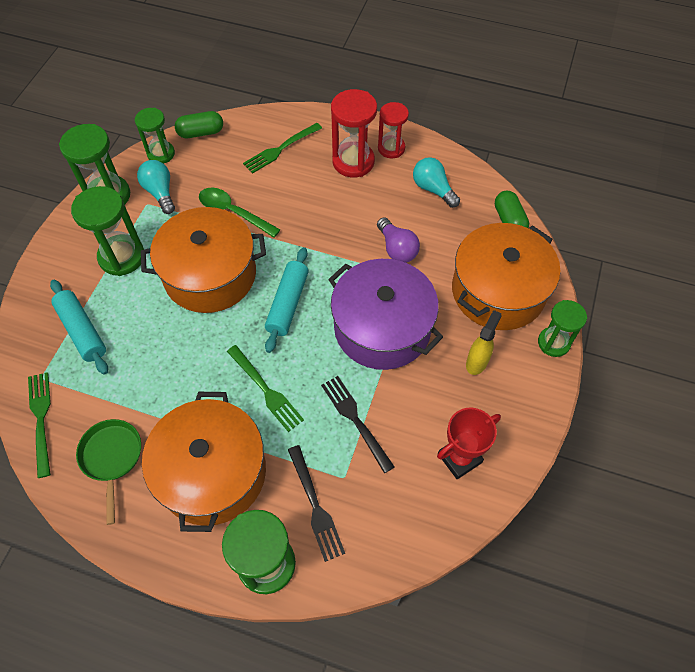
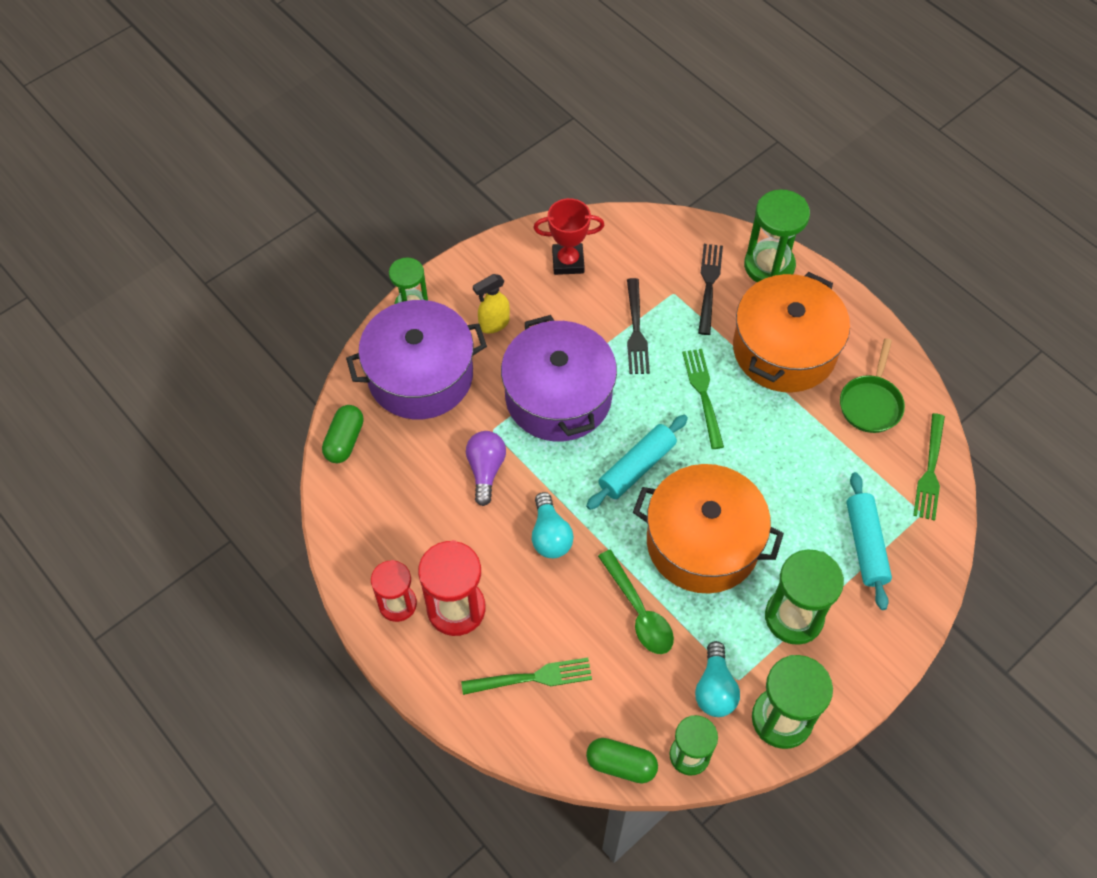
camera: 150 degrees left, 0 degrees up
turquoise light bulb [413,157,460,208] -> turquoise light bulb moved to [532,492,574,558]
orange pot [452,223,560,330] -> purple pot [346,300,487,419]

